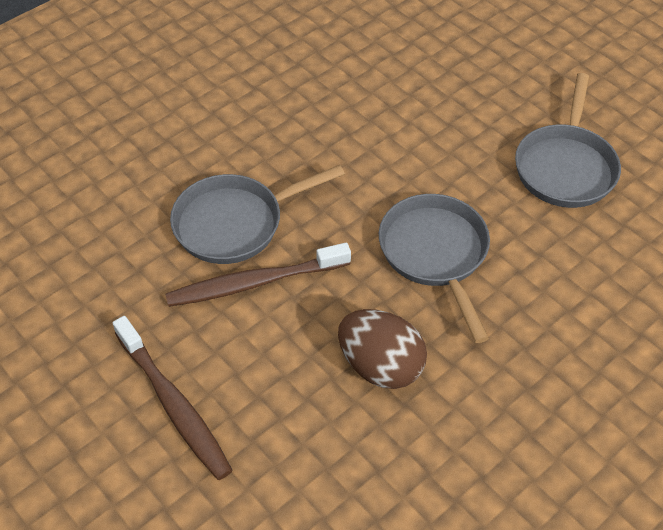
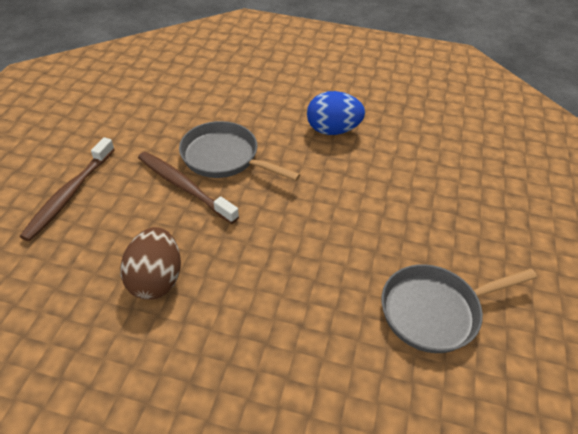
camera: 55 degrees right, 5 degrees down
grey pan [379,194,490,343] -> none
none -> blue egg [307,91,365,135]

